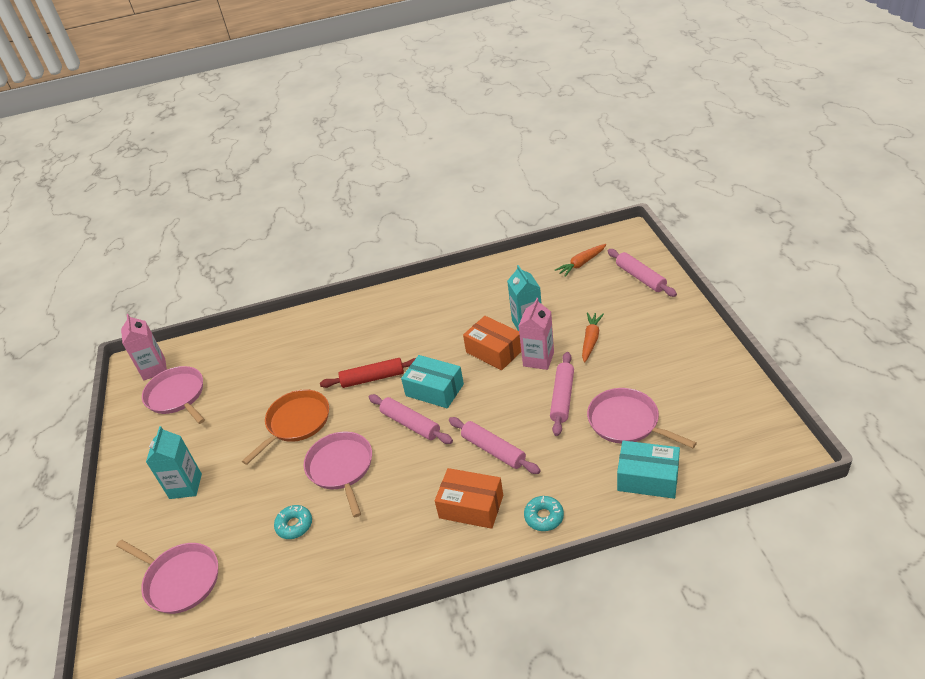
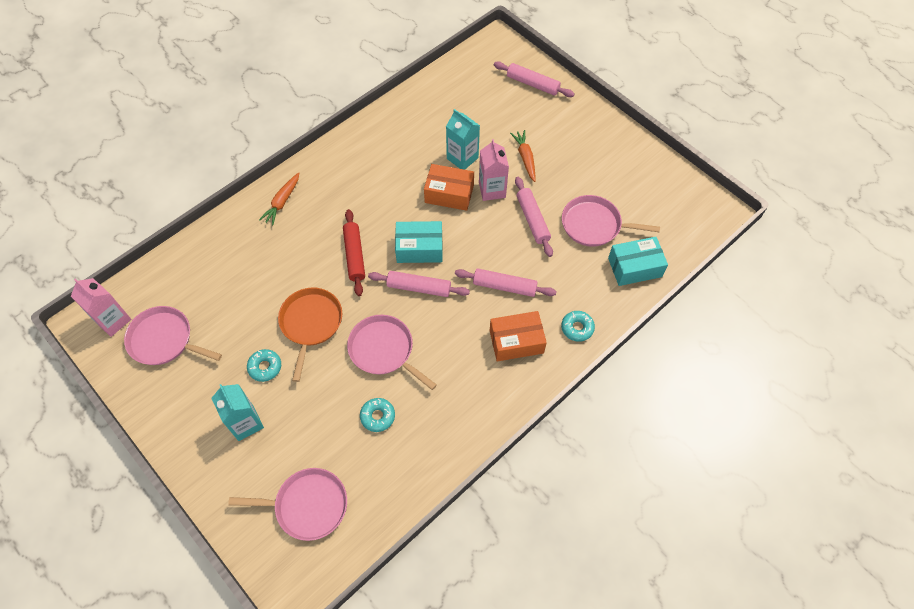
camera: 35 degrees left, 20 degrees up
red rolling pin [320,358,416,388] -> red rolling pin turned 60 degrees counterclockwise [343,209,365,296]
orange carrot [555,244,606,277] -> orange carrot moved to [259,172,299,226]
none -> turquoise donut [247,349,281,382]

